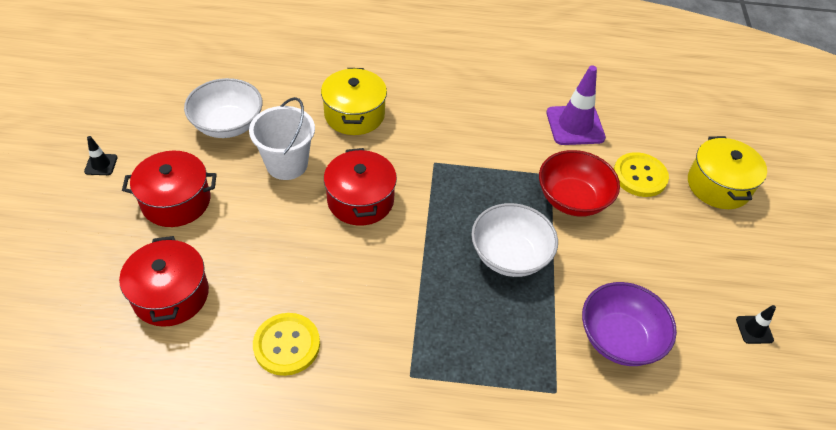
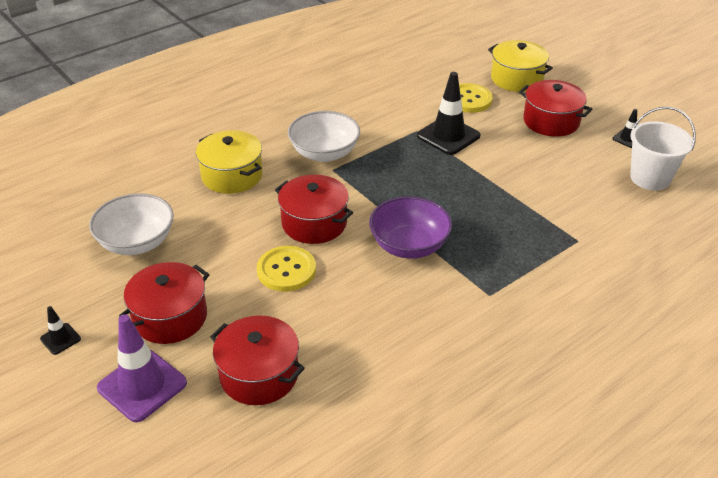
camera: 40 degrees left, 10 degrees down
white bucket [249,97,315,180] -> white bucket moved to [630,106,696,190]
yellow button [253,313,320,376] -> yellow button moved to [257,246,316,291]
white bowl [471,203,558,277] -> white bowl moved to [288,111,360,162]
red bowl [539,150,620,217] -> black traffic cone [417,72,481,155]
purple traffic cone [546,66,606,145] -> purple traffic cone moved to [97,314,187,422]
purple bowl [582,282,677,366] -> purple bowl moved to [369,196,452,259]
none -> red pot [519,80,592,137]

